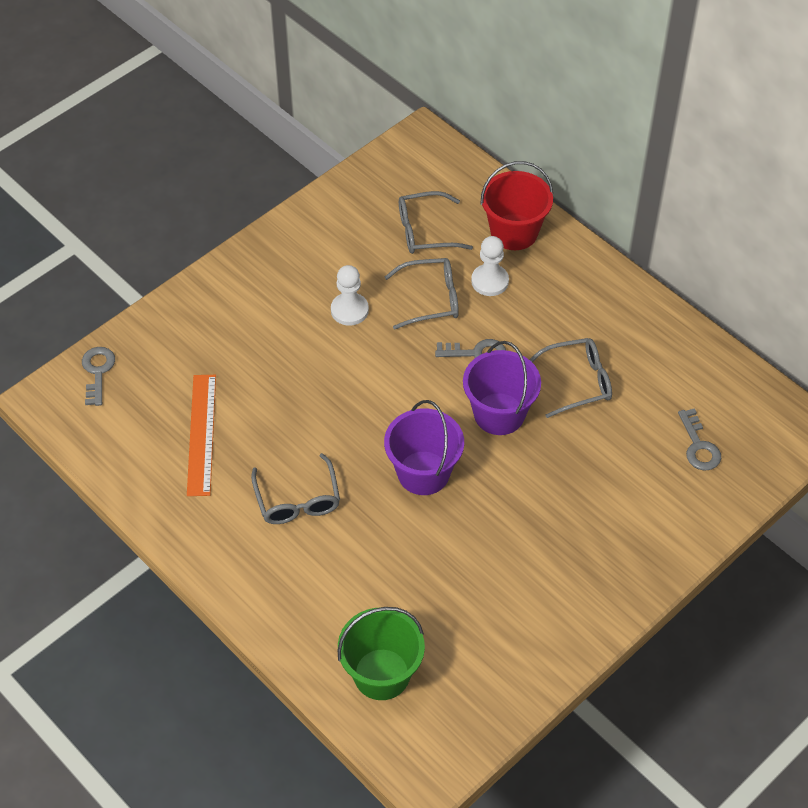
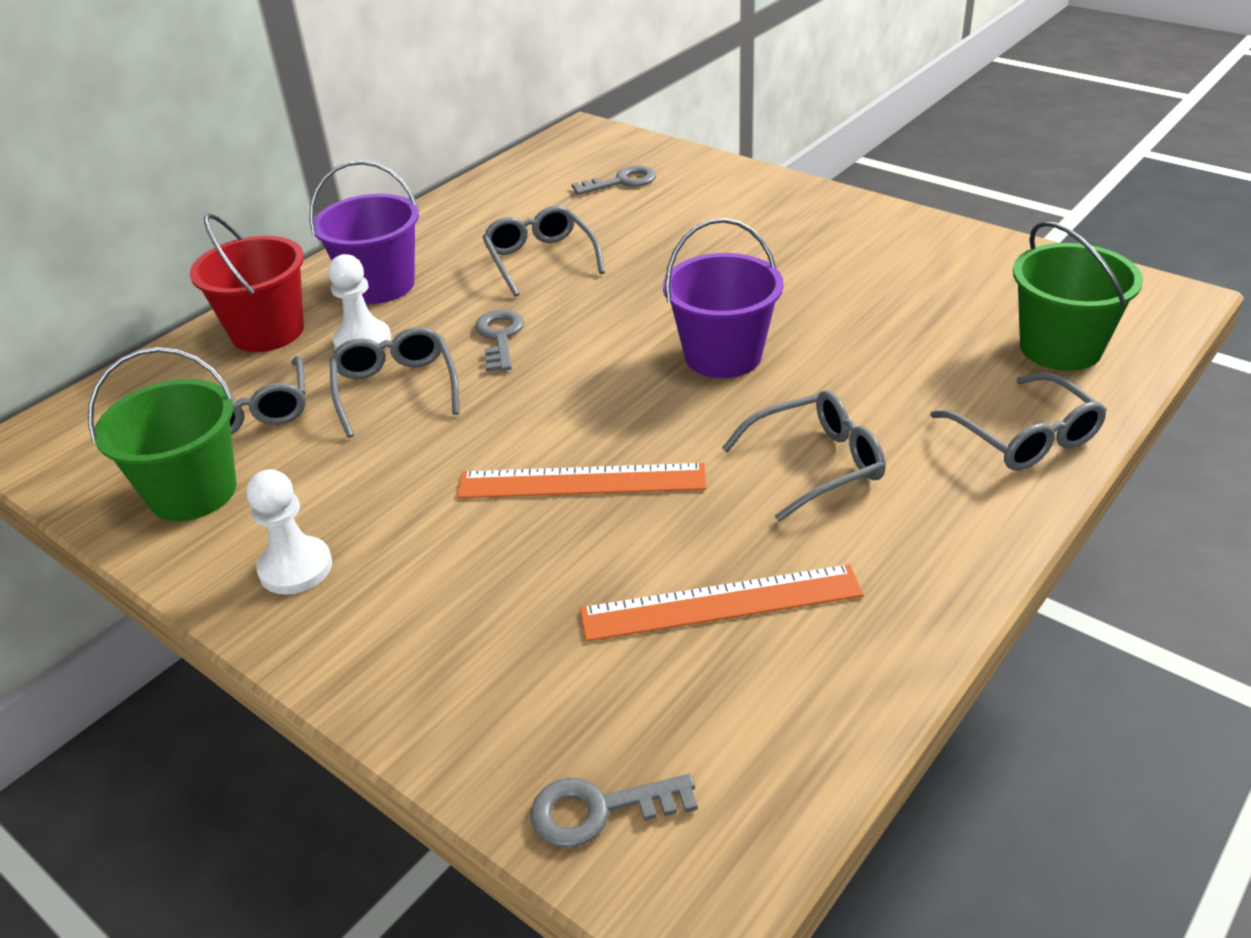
camera: 95 degrees left, 15 degrees down
white pawn [331,265,369,326] -> white pawn moved to [247,469,332,595]
purple bucket [463,341,541,435] -> purple bucket moved to [309,160,419,304]
none -> green bucket [88,347,237,521]
none -> orange ruler [457,463,706,498]
none -> grey glasses [930,372,1107,470]

